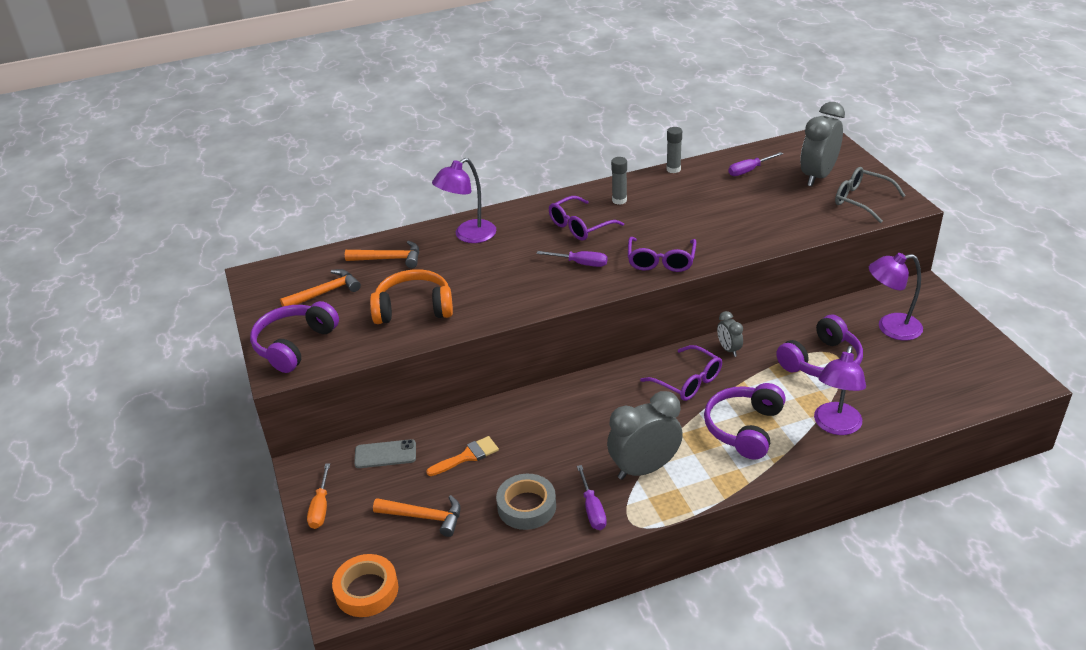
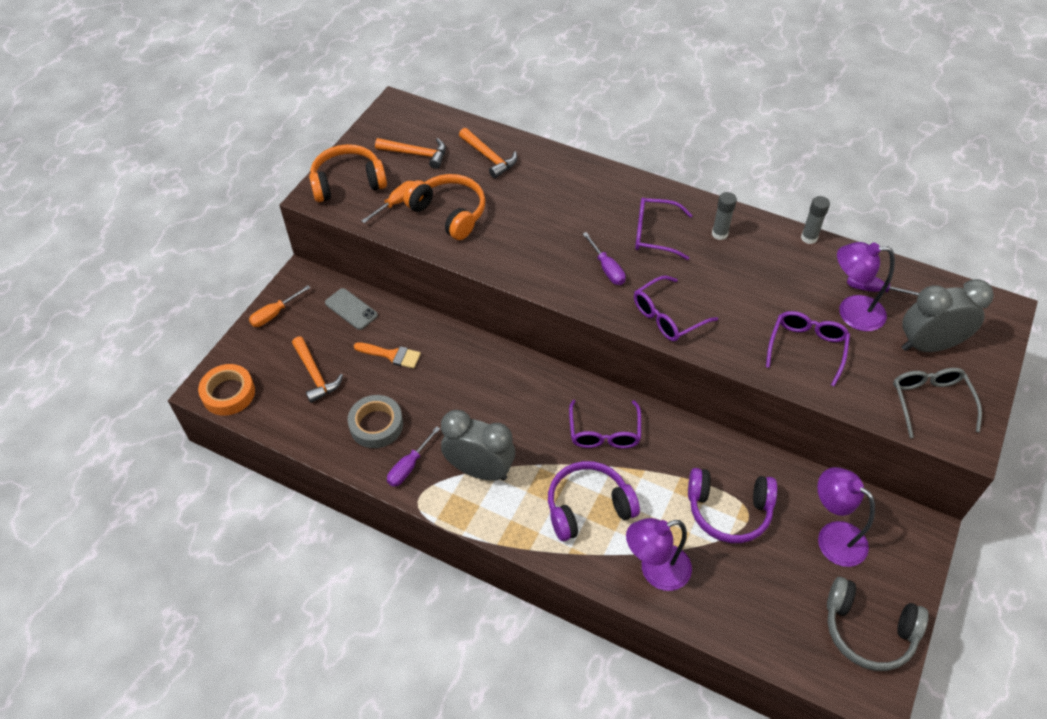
camera: 45 degrees right, 15 degrees up
purple headphones [250,301,339,373] -> orange headphones [309,144,387,202]
purple lamp [432,158,496,243] -> purple lamp moved to [837,242,895,331]
grey clock [717,311,743,357] -> none
none -> orange screwdriver [361,181,414,223]
none -> purple glasses [766,311,850,387]
none -> grey headphones [827,577,929,671]

